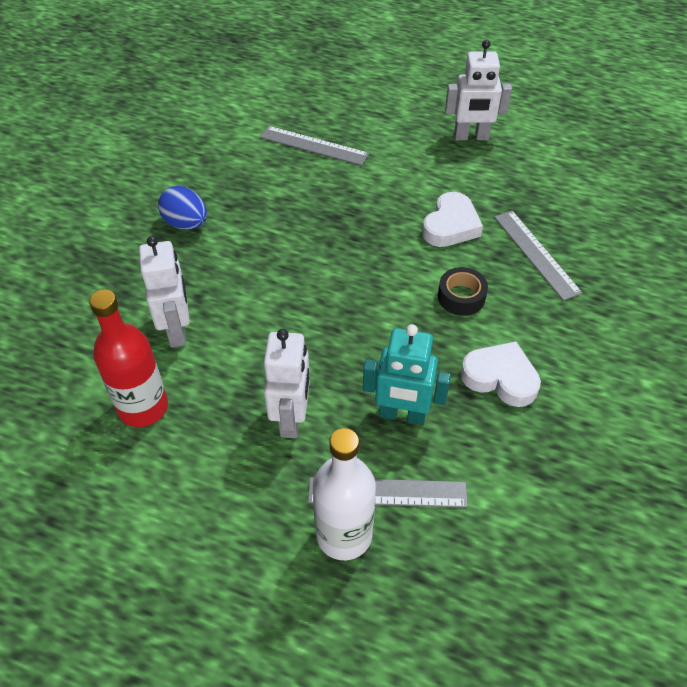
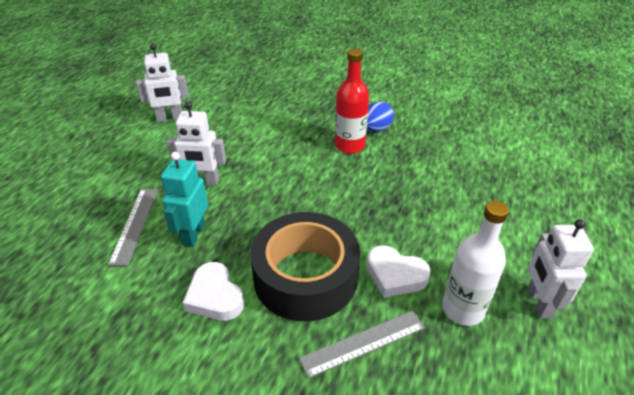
camera: 90 degrees right, 10 degrees down
red bottle [89,289,168,427] -> red bottle moved to [335,49,369,154]
white robot [139,236,190,347] -> white robot moved to [136,43,189,122]
grey ruler [260,126,369,166] -> none
white bottle [313,428,376,560] -> white bottle moved to [442,200,509,326]
black tape [438,267,488,316] -> black tape [250,212,360,321], size x2.47
white heart [461,341,541,407] -> white heart turned 120 degrees clockwise [183,262,244,321]

